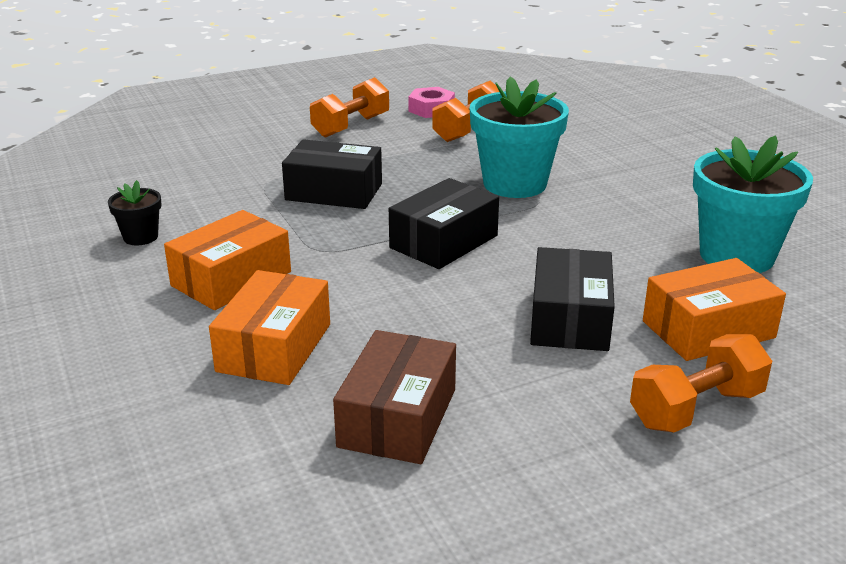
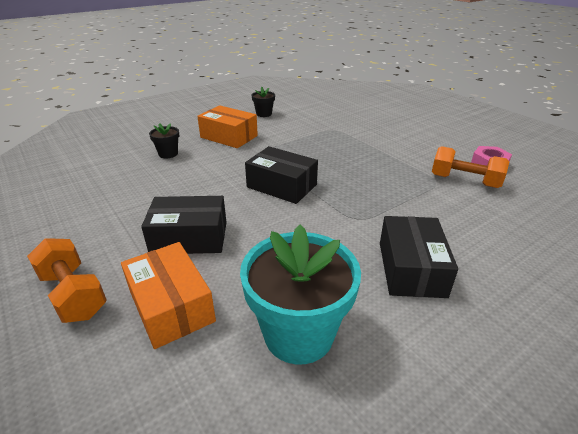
camera: 80 degrees right, 5 degrees up
orange box [209,270,330,385] -> black flower pot [149,123,179,159]
black box [282,139,382,209] -> black box moved to [380,216,458,298]
orange dumbbell [310,77,389,138] -> none
brown box [333,330,456,464] -> none
turquoise flower pot [470,77,569,198] -> none

